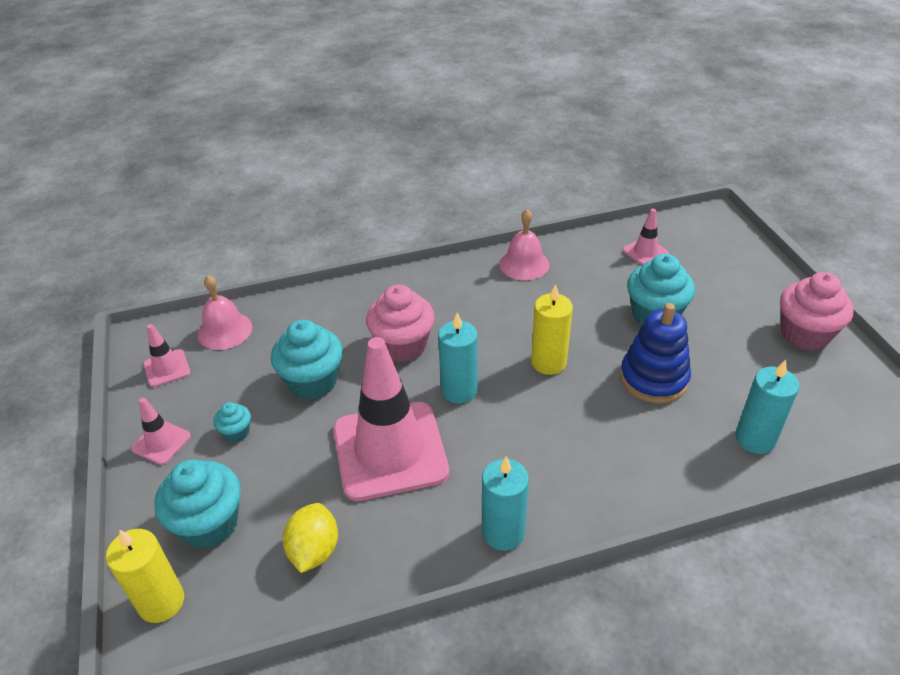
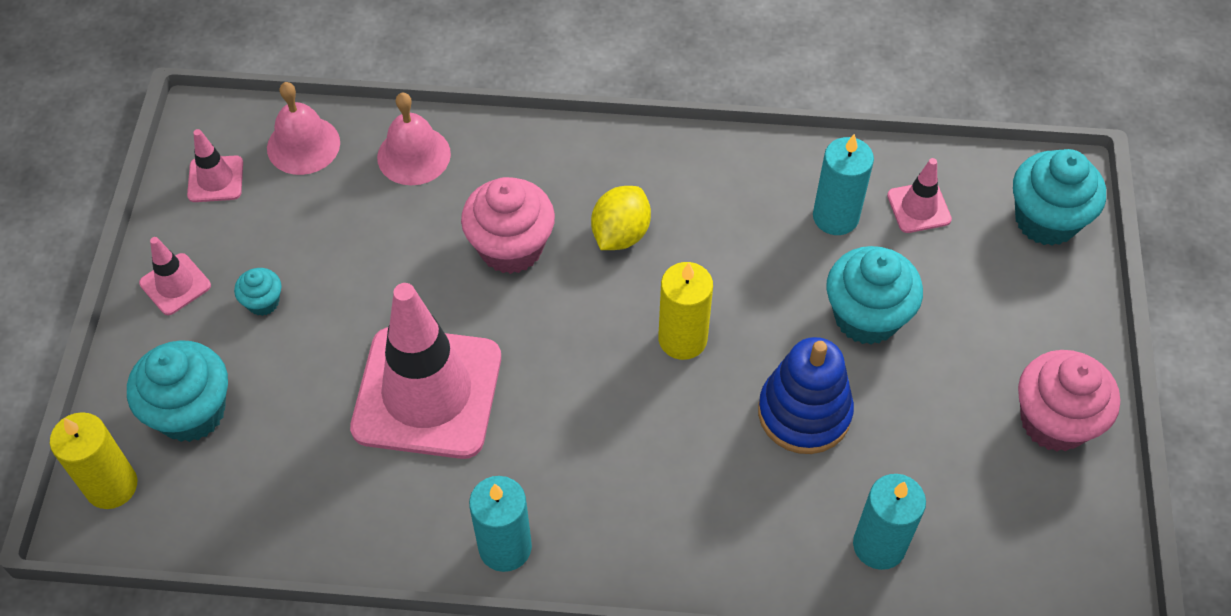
camera: 20 degrees right, 15 degrees up
turquoise cupcake [271,320,343,400] -> turquoise cupcake moved to [1013,149,1106,246]
yellow lemon [283,503,338,573] -> yellow lemon moved to [591,186,651,250]
turquoise candle [438,313,478,404] -> turquoise candle moved to [813,134,874,235]
pink bell [499,209,549,281] -> pink bell moved to [377,93,451,185]

